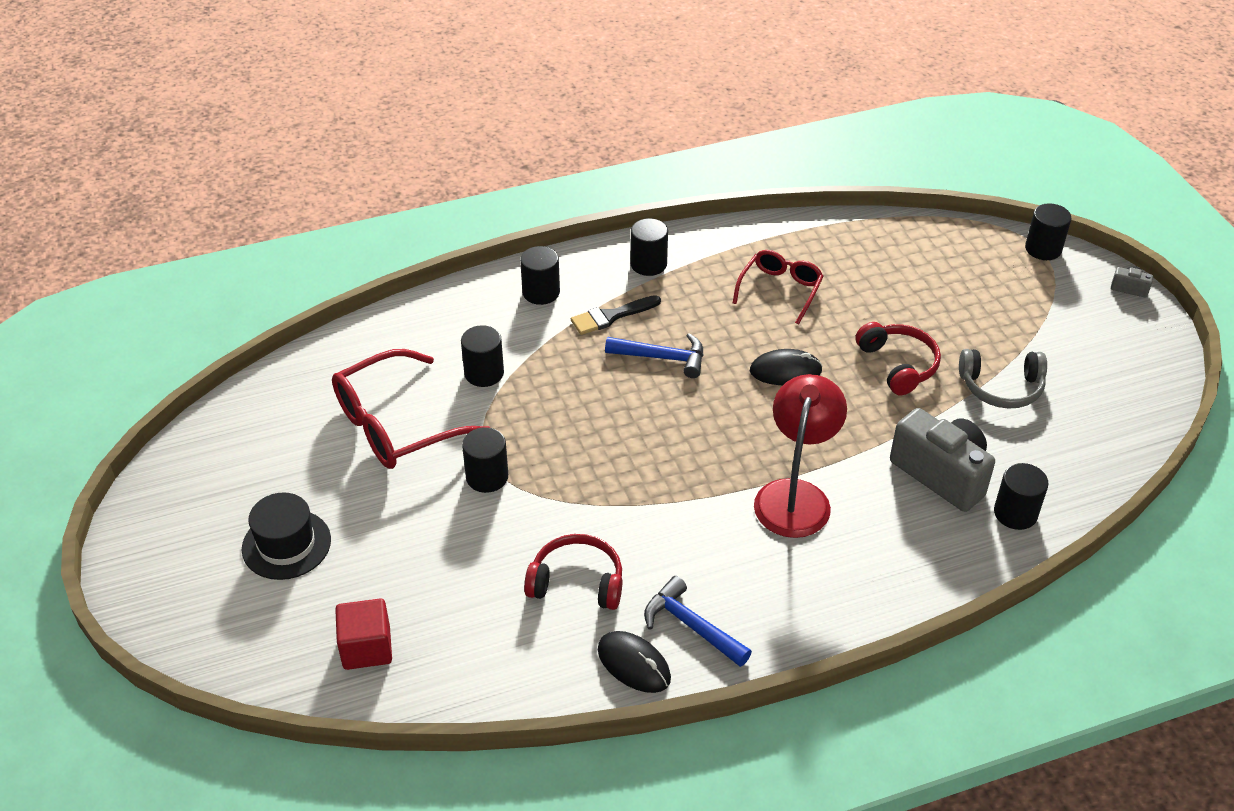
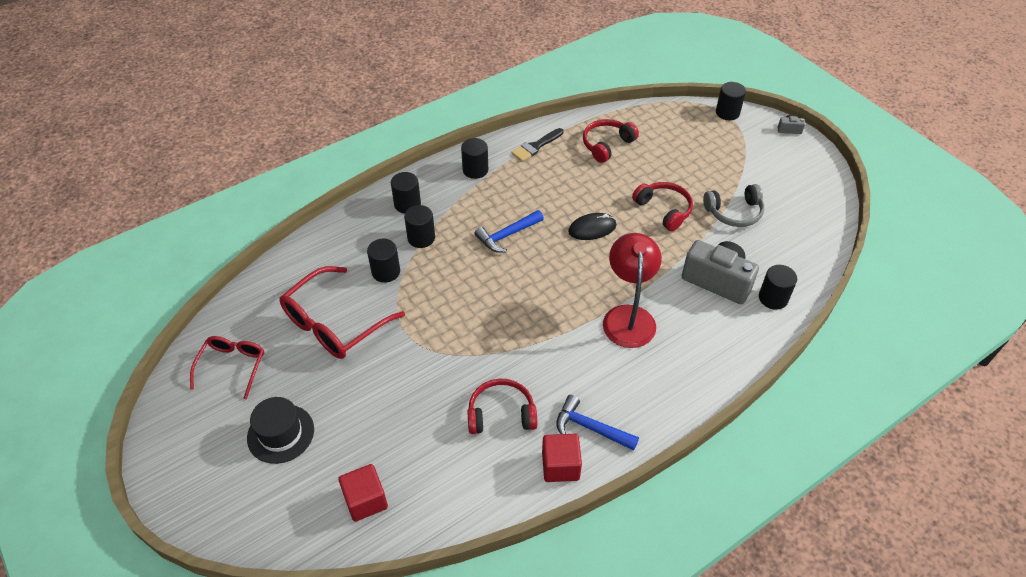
camera: 15 degrees left, 5 degrees up
black cylinder [462,427,508,493] -> black cylinder moved to [404,205,435,248]
black brush [571,295,661,335] -> black brush moved to [511,128,564,162]
black mouse [598,631,671,693] -> red cube [542,434,582,482]
blue hammer [605,333,704,378] -> blue hammer turned 150 degrees clockwise [474,210,544,253]
red glasses [733,250,824,325] -> red glasses moved to [190,336,264,399]
none -> red headphones [583,119,639,163]

